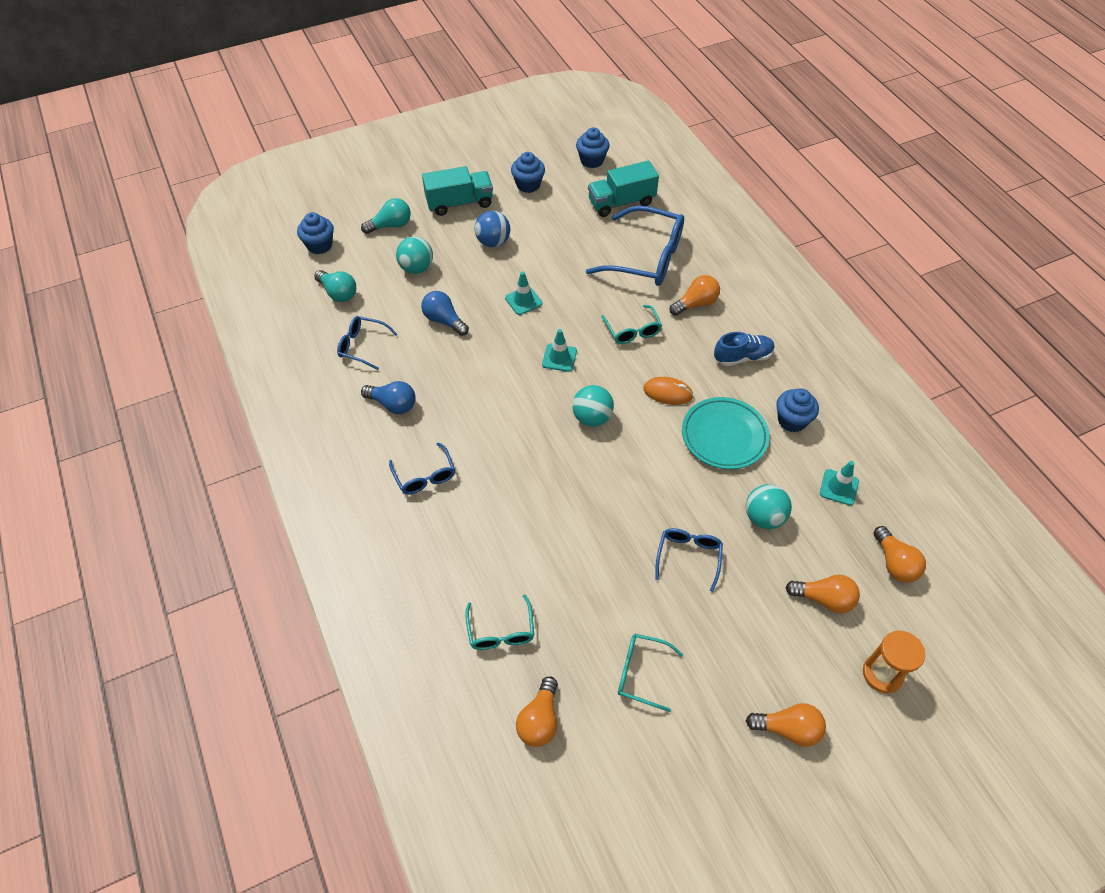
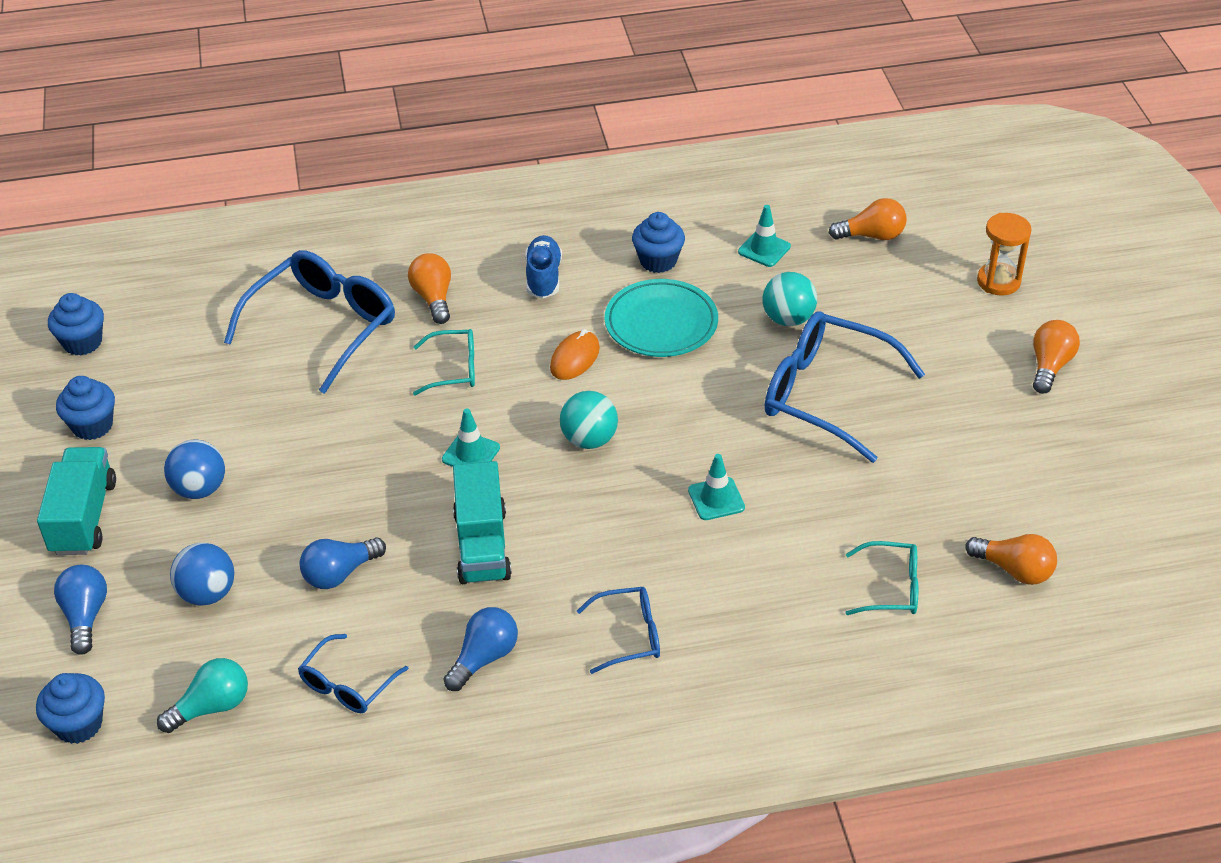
camera: 75 degrees left, 10 degrees down
turquoise light bulb [361,198,411,234] -> blue light bulb [54,565,107,655]
turquoise ball [396,237,433,274] -> blue ball [170,543,234,606]
turquoise traffic cone [505,271,542,315] -> turquoise traffic cone moved to [688,454,745,520]
turquoise truck [588,161,659,217] -> turquoise truck moved to [453,461,512,584]
turquoise glasses [618,634,683,712] -> none
blue glasses [655,528,723,592] -> blue glasses [765,311,925,463], size x1.91
orange light bulb [785,575,860,613] -> none

